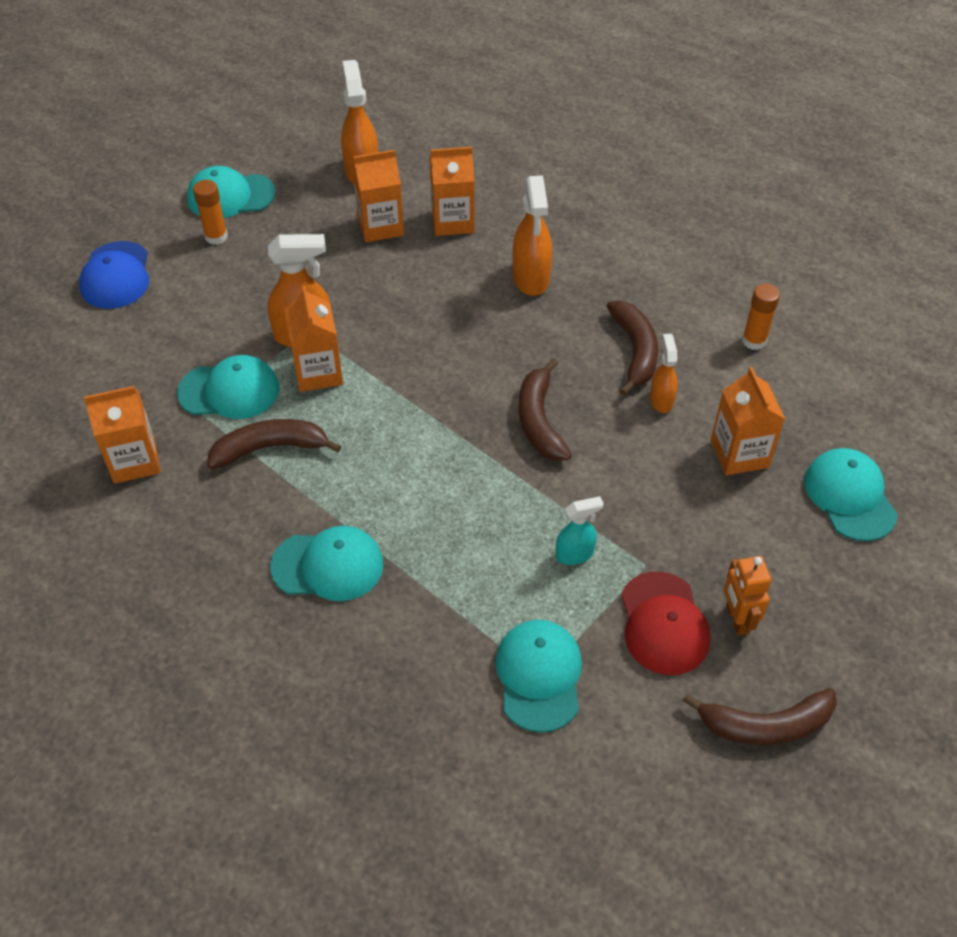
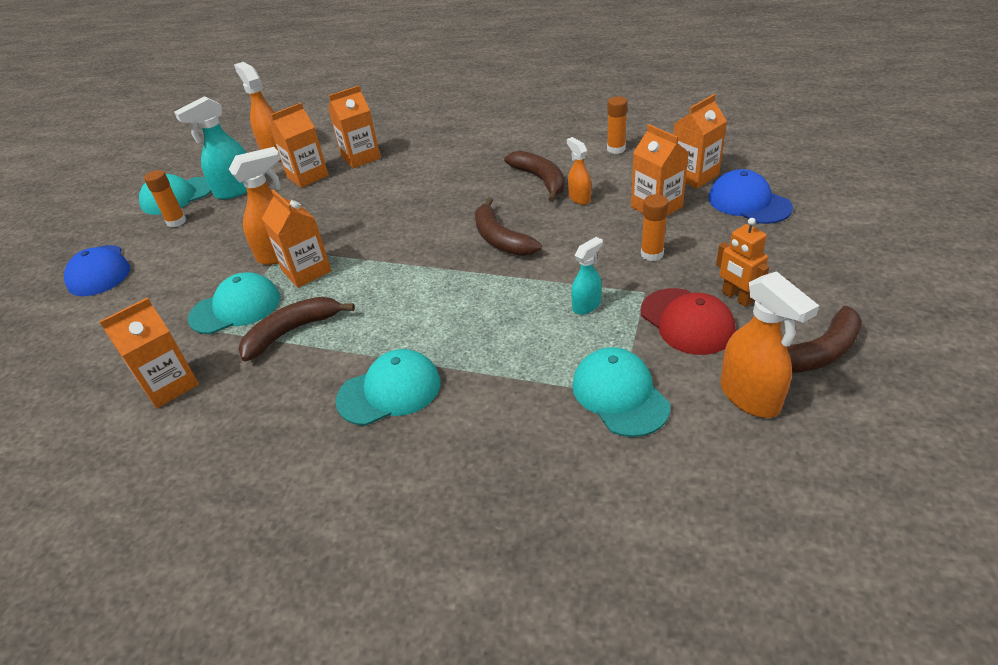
camera: 20 degrees left, 10 degrees down
orange spray bottle [513,175,552,296] -> orange spray bottle moved to [720,271,819,418]
turquoise cap [804,448,898,541] -> blue cap [708,169,793,224]
none -> turquoise spray bottle [174,96,247,200]
none -> orange glue stick [641,194,669,261]
none -> orange carton [673,94,727,188]

